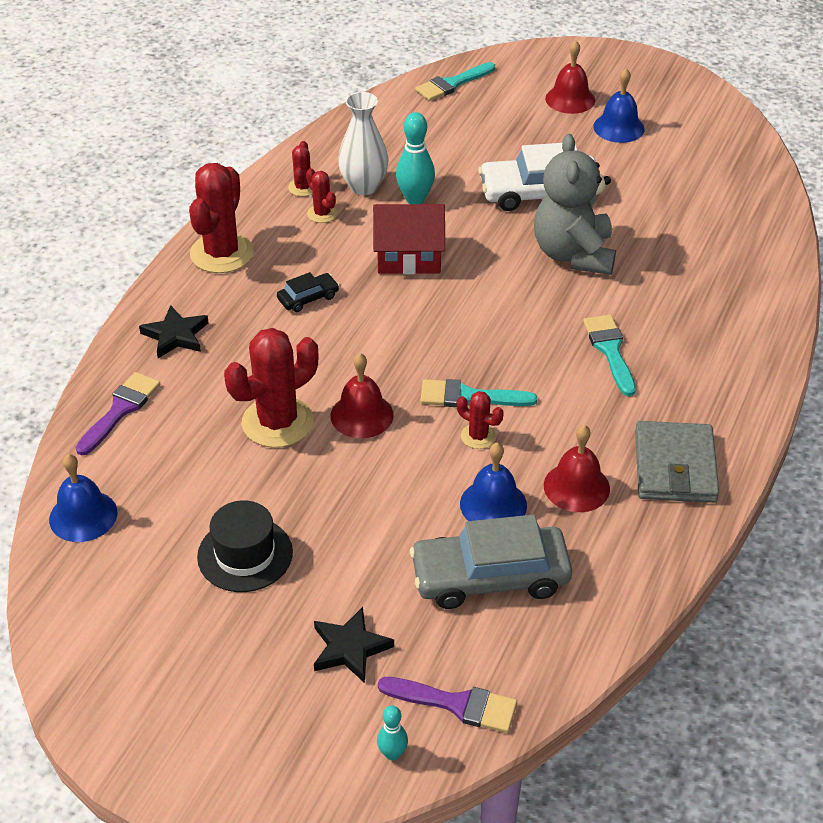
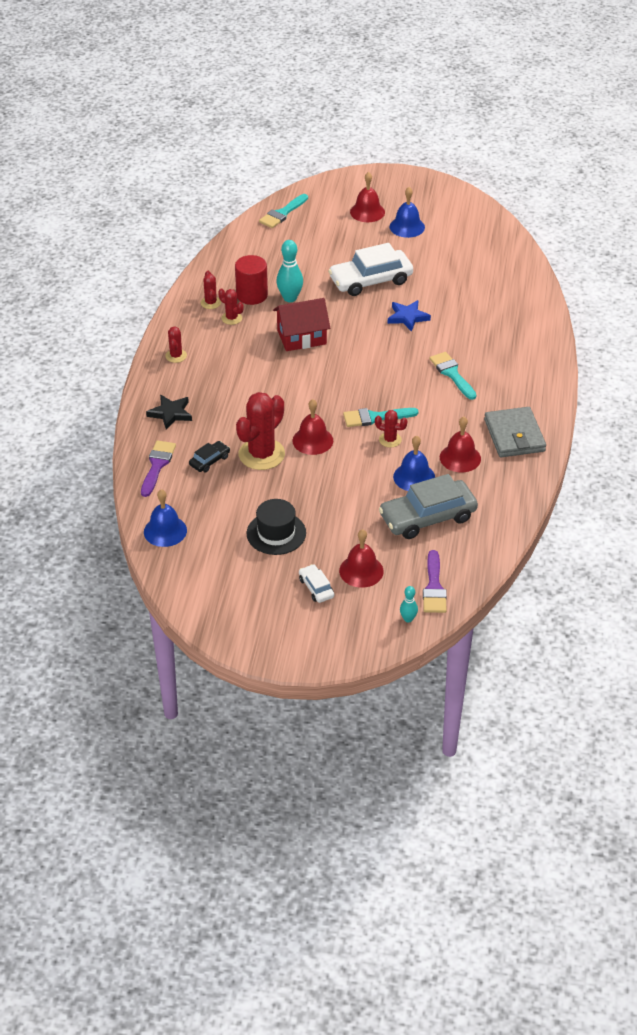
camera: 15 degrees left, 0 degrees up
red cactus [189,163,254,273] -> red cactus [165,326,187,363], size x0.49
black car [277,272,339,312] -> black car moved to [189,441,230,472]
black star [314,607,394,683] -> red bell [339,529,384,588]
white vase [338,92,389,195] -> red cylinder [235,255,268,305]
purple brush [378,677,517,733] -> purple brush turned 90 degrees clockwise [423,550,447,613]
grey teddy bear [534,134,616,275] -> blue star [388,300,431,332]
none -> white car [299,564,334,603]

